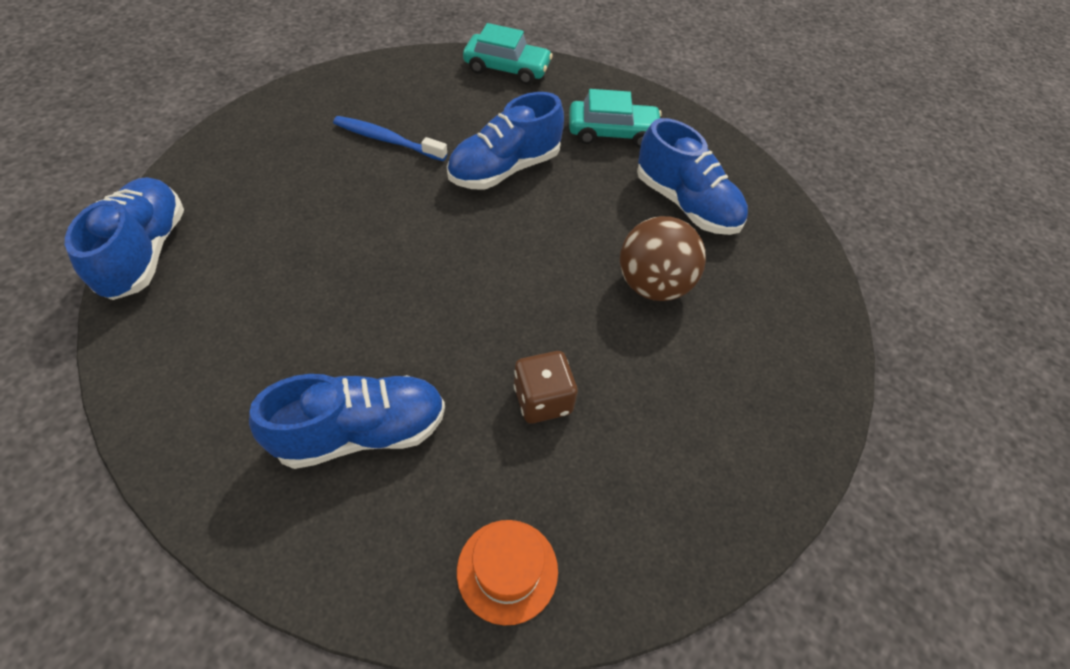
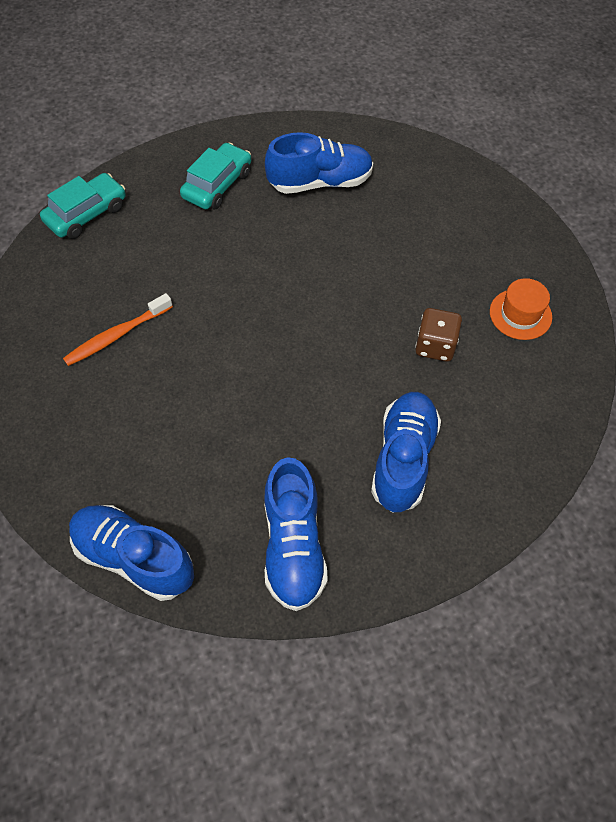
camera: 55 degrees left, 5 degrees up
blue toothbrush [333,116,447,161] -> orange toothbrush [63,293,173,366]
blue shoe [447,92,564,190] -> blue shoe moved to [264,457,328,611]
orange hat [457,520,558,625] -> orange hat moved to [490,278,552,340]
brown ball [620,216,706,301] -> none

